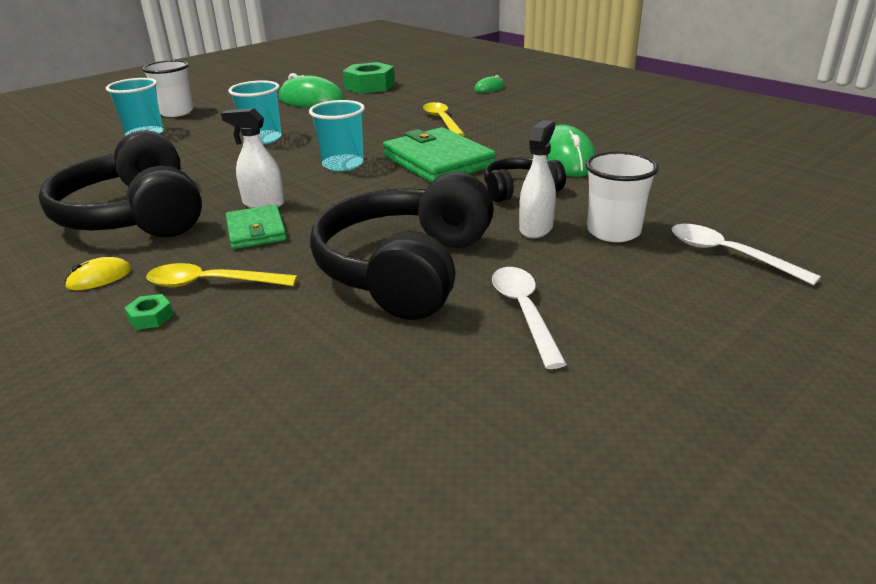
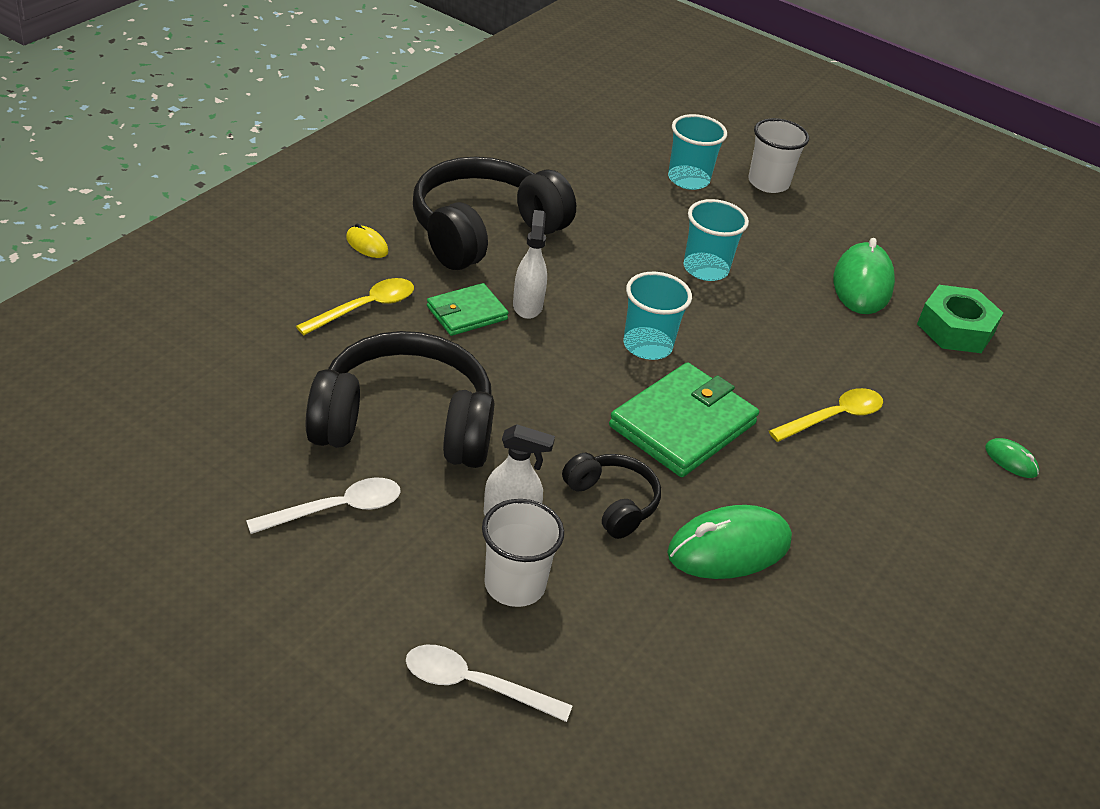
camera: 70 degrees right, 10 degrees up
green nut [124,294,173,330] -> none
yellow spoon [146,263,298,287] -> yellow spoon turned 60 degrees clockwise [296,278,414,335]
white spoon [672,224,821,285] -> white spoon turned 105 degrees counterclockwise [406,645,573,722]

